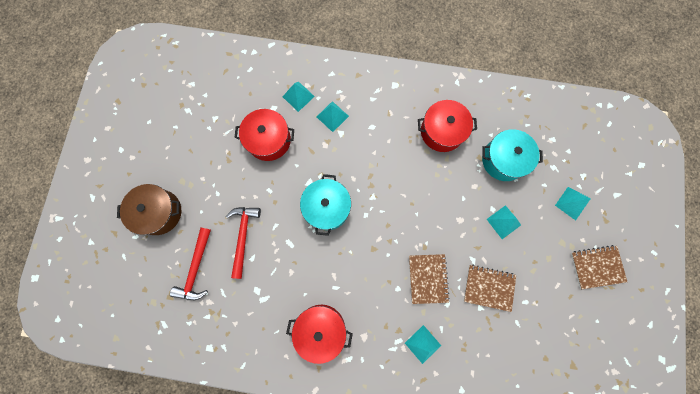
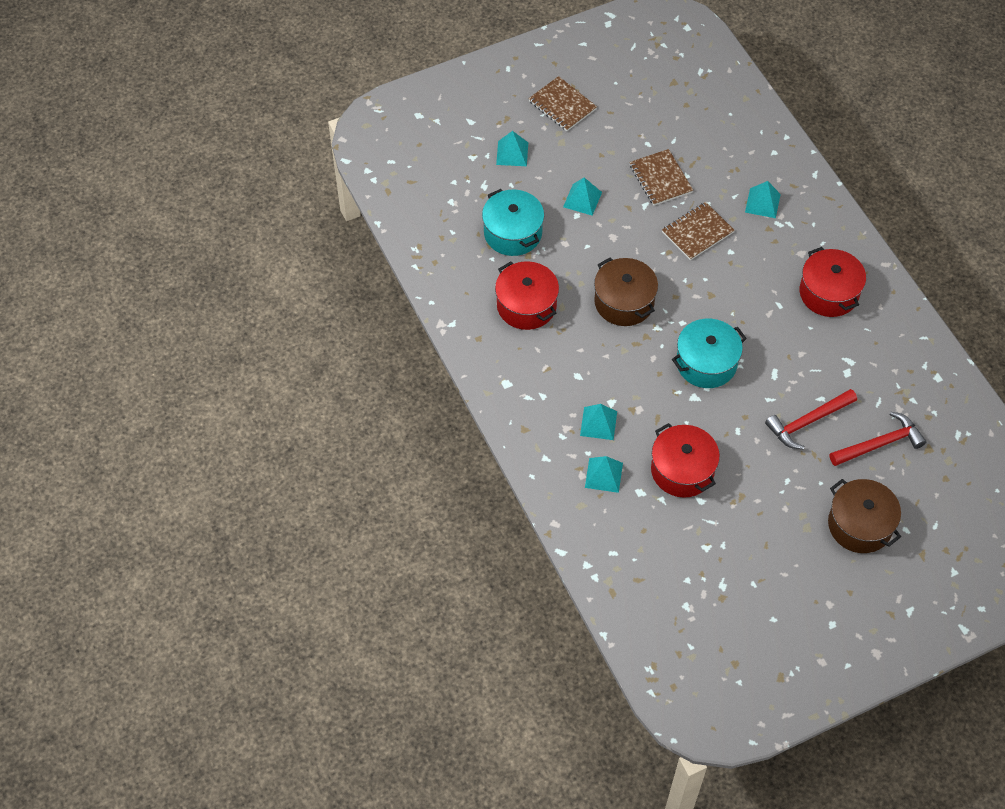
camera: 125 degrees left, 20 degrees down
none -> brown pot [594,257,658,326]

